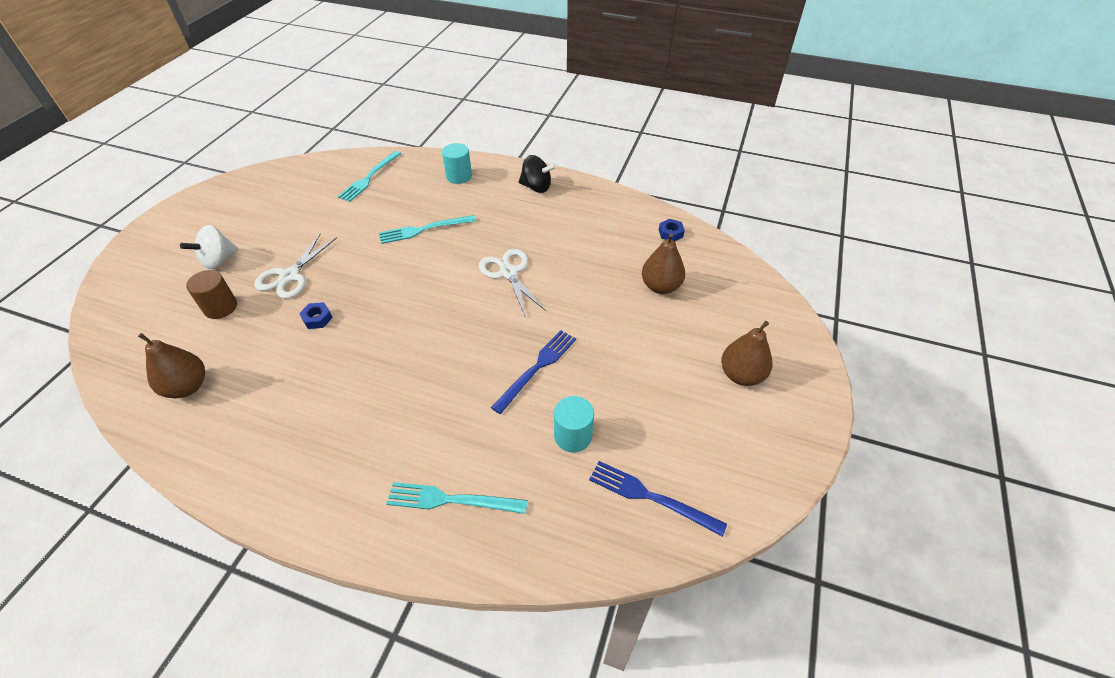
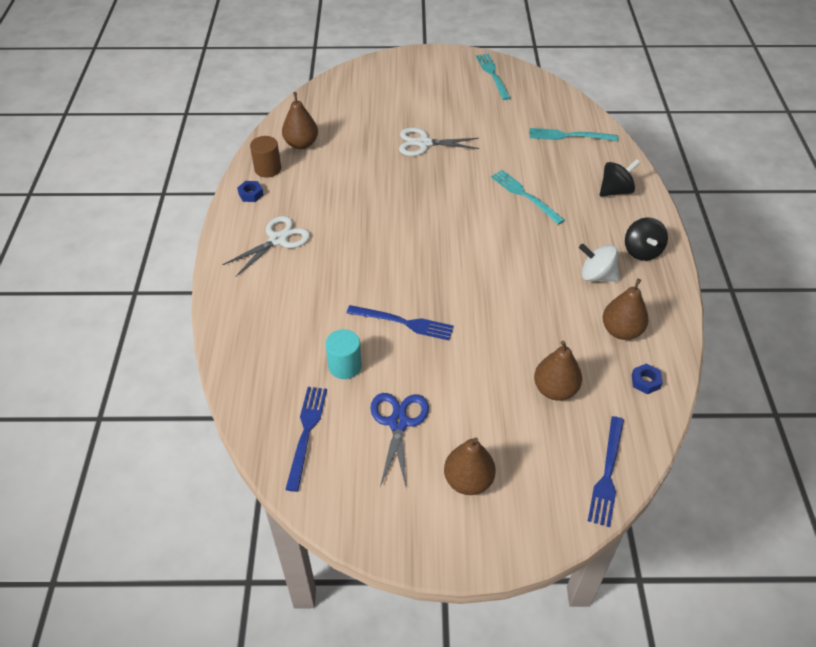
camera: 70 degrees right, 0 degrees up
white spinning top [180,225,238,269] -> white spinning top moved to [579,243,620,282]
brown cylinder [186,270,237,319] -> brown cylinder moved to [250,136,281,178]
blue nut [299,302,333,329] -> blue nut moved to [237,181,263,202]
turquoise fork [386,482,528,514] -> turquoise fork moved to [476,54,510,100]
turquoise cylinder [442,143,472,184] -> black spinning top [600,159,640,197]
white scissors [479,249,546,316] -> white scissors moved to [222,216,310,276]
none -> blue scissors [370,393,429,487]
none -> blue fork [588,416,624,527]
none -> brown pear [603,279,648,340]

